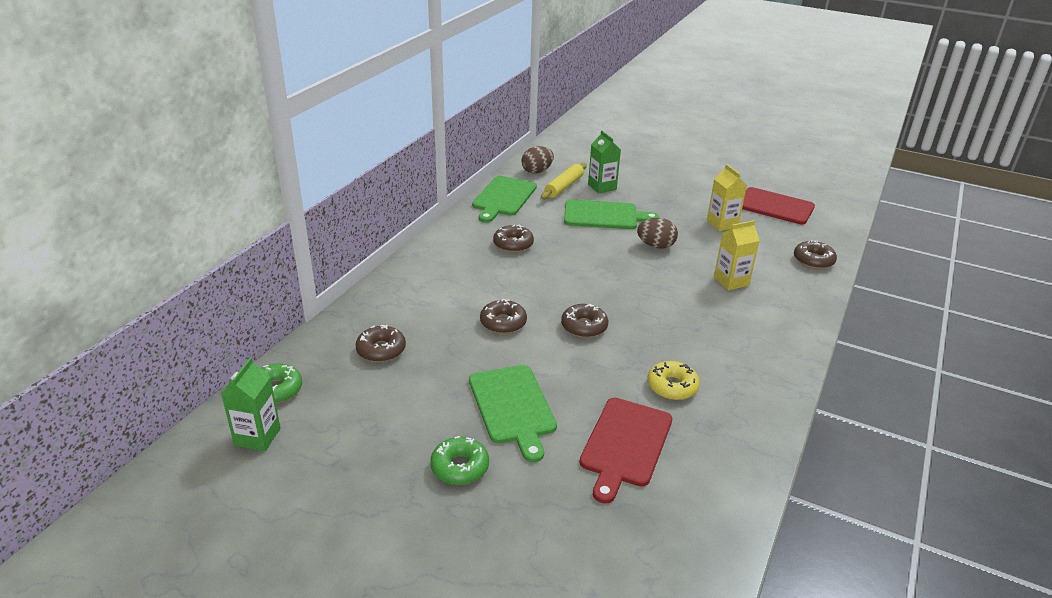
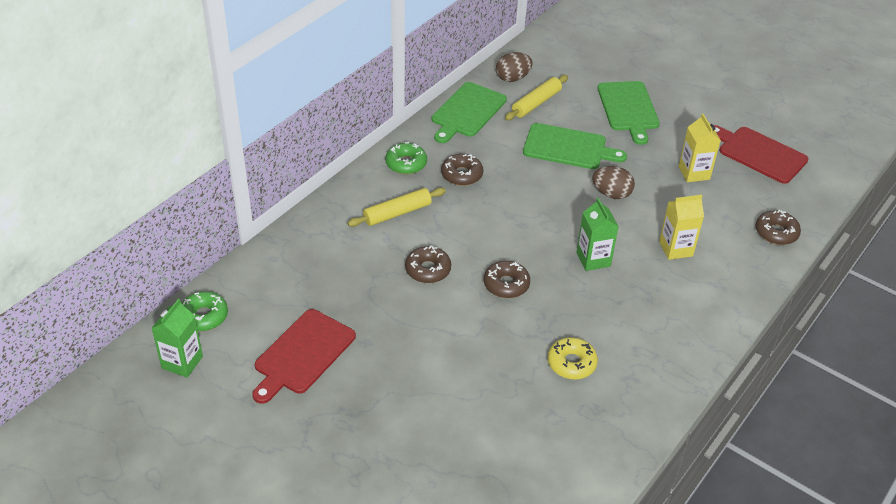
camera: 10 degrees right, 10 degrees up
brown donut [355,325,406,362] -> none
green donut [430,436,489,485] -> green donut moved to [385,142,427,175]
green cutting board [469,365,557,462] -> green cutting board moved to [597,81,660,145]
red cutting board [579,398,672,504] -> red cutting board moved to [252,309,356,404]
green carton [588,131,621,194] -> green carton moved to [576,198,619,271]
none -> yellow rolling pin [348,188,446,227]

